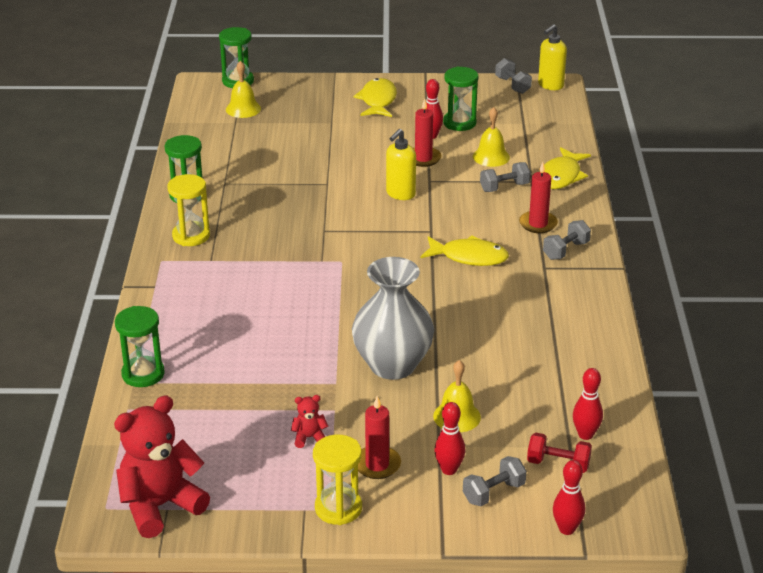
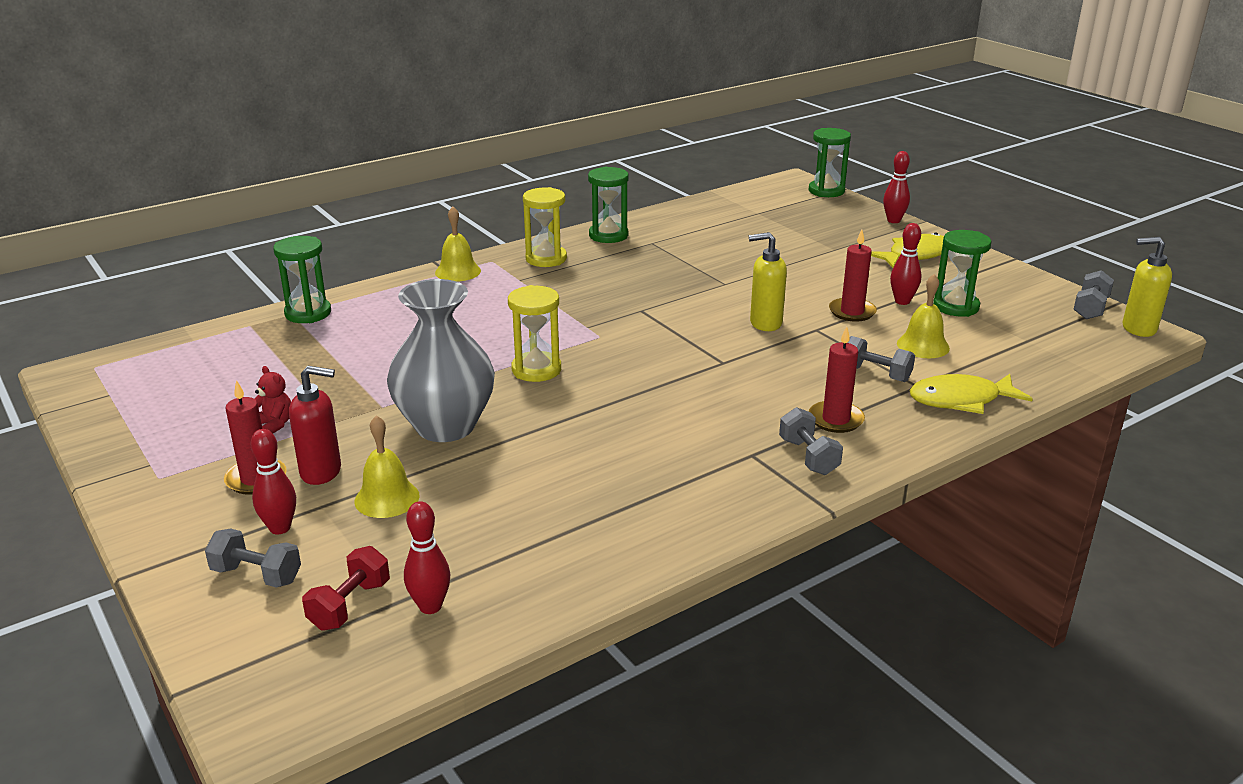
camera: 55 degrees right, 5 degrees down
red teddy bear [114,395,210,538] -> none
yellow bell [226,61,261,118] -> yellow bell moved to [435,206,481,282]
yellow hourglass [313,435,362,525] -> yellow hourglass moved to [508,285,561,382]
yellow fish [421,235,509,266] -> none
red dumbbell [527,433,592,473] -> red dumbbell turned 45 degrees clockwise [302,546,390,630]
grey dumbbell [543,220,591,260] -> grey dumbbell turned 60 degrees clockwise [779,407,843,475]
red bowling pin [553,460,585,535] -> red bowling pin moved to [883,151,910,223]
none -> red soap dispenser [289,366,341,485]

